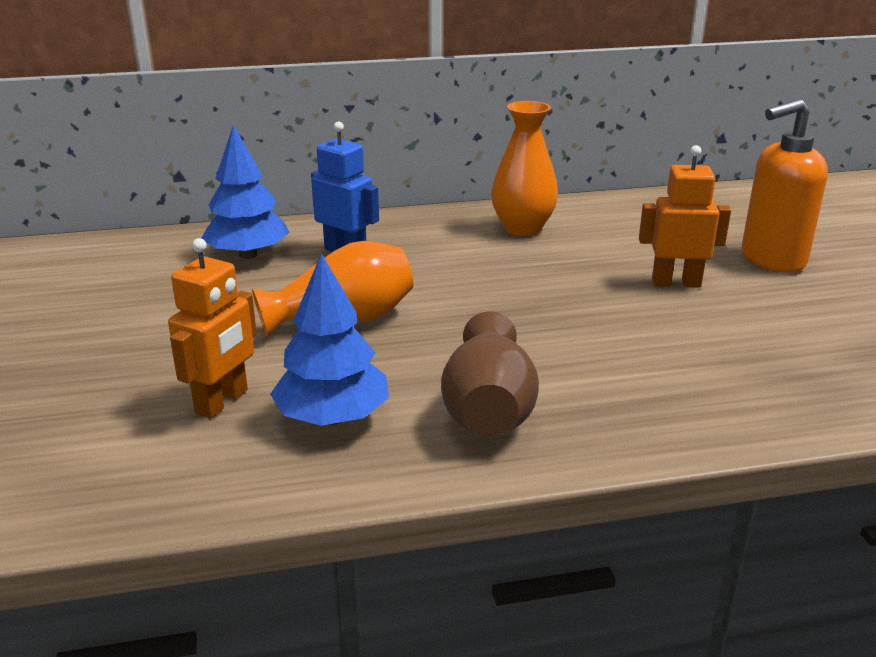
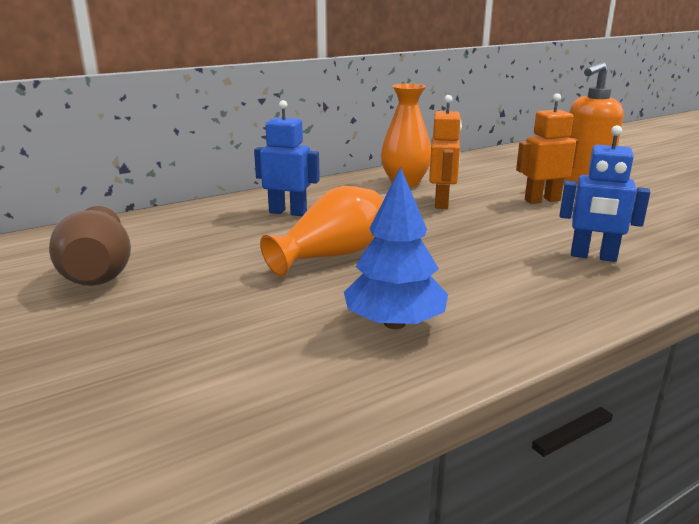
camera: 20 degrees left, 5 degrees down
orange robot [168,238,257,418] -> orange robot moved to [429,95,462,209]
blue tree [201,125,290,259] -> none
brown vase [441,311,539,436] -> brown vase moved to [49,206,131,286]
none -> blue robot [560,125,650,262]

